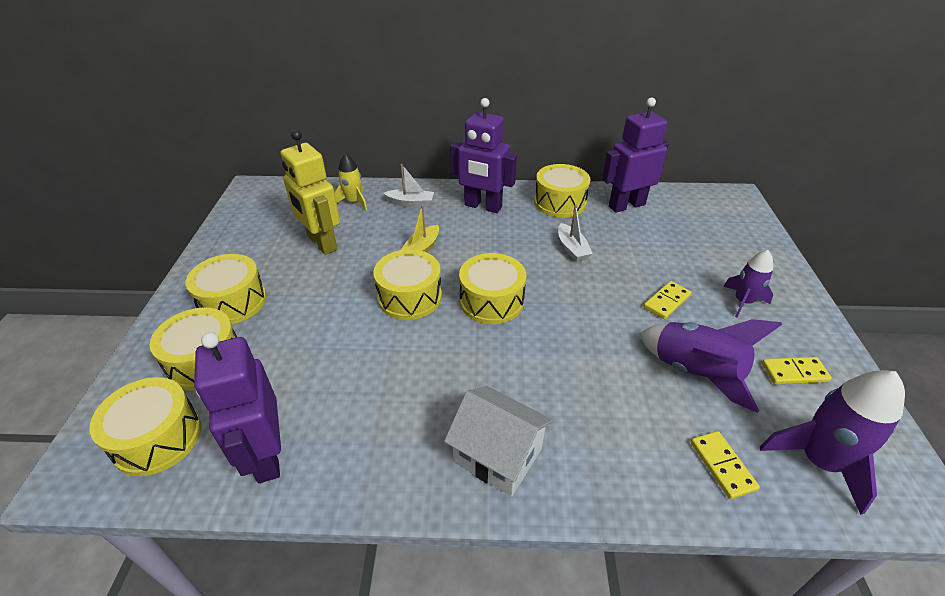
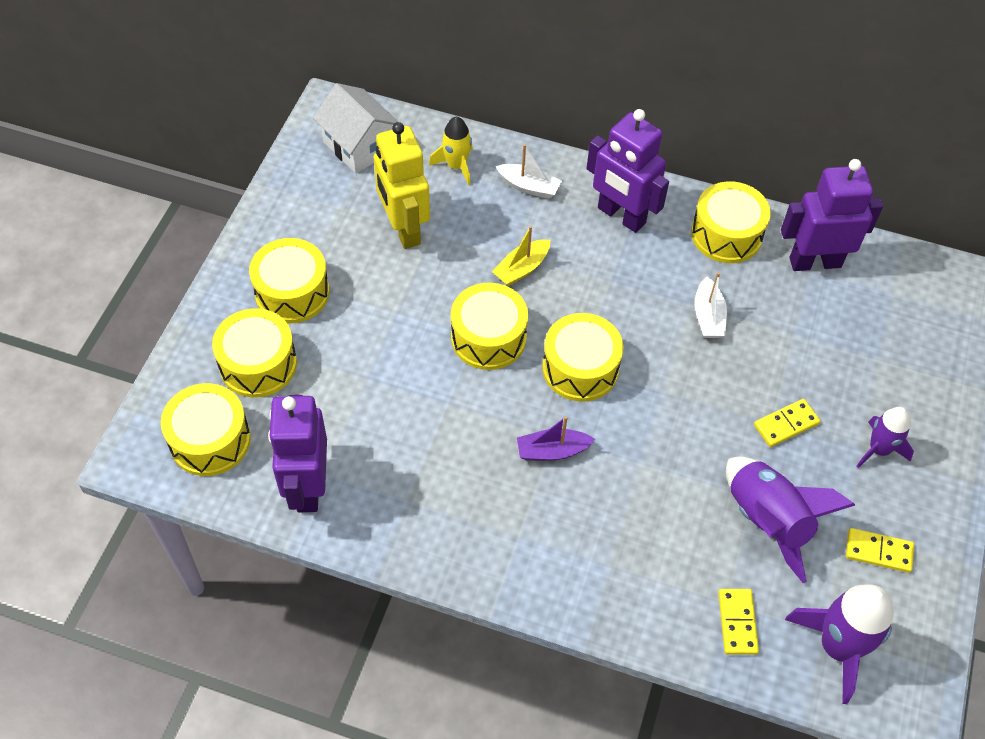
camera: 15 degrees right, 15 degrees up
white house [444,386,553,497] -> white house moved to [313,83,399,174]
none -> purple boat [517,416,595,461]

